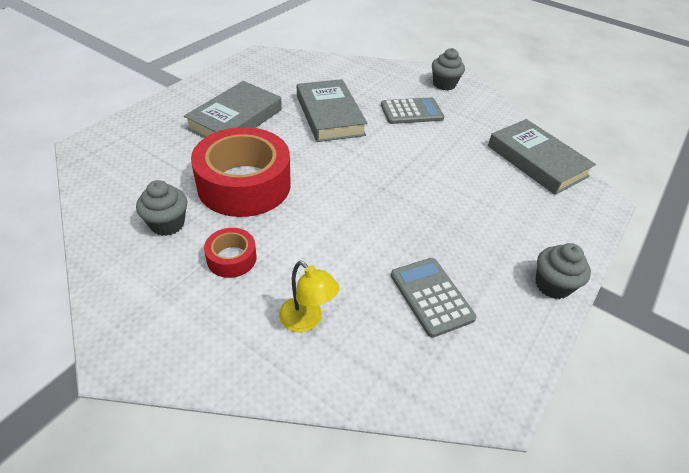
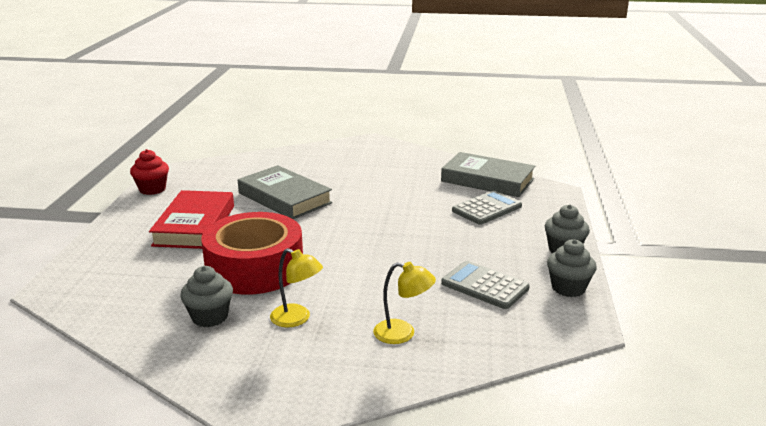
camera: 25 degrees left, 20 degrees down
grey book [184,81,282,138] -> red book [149,190,234,249]
red tape [204,228,256,278] -> yellow lamp [270,248,323,327]
grey calculator [381,97,444,124] -> grey calculator moved to [452,190,522,225]
grey cupcake [432,48,465,91] -> grey cupcake moved to [547,239,597,297]
none -> red cupcake [130,149,169,195]

